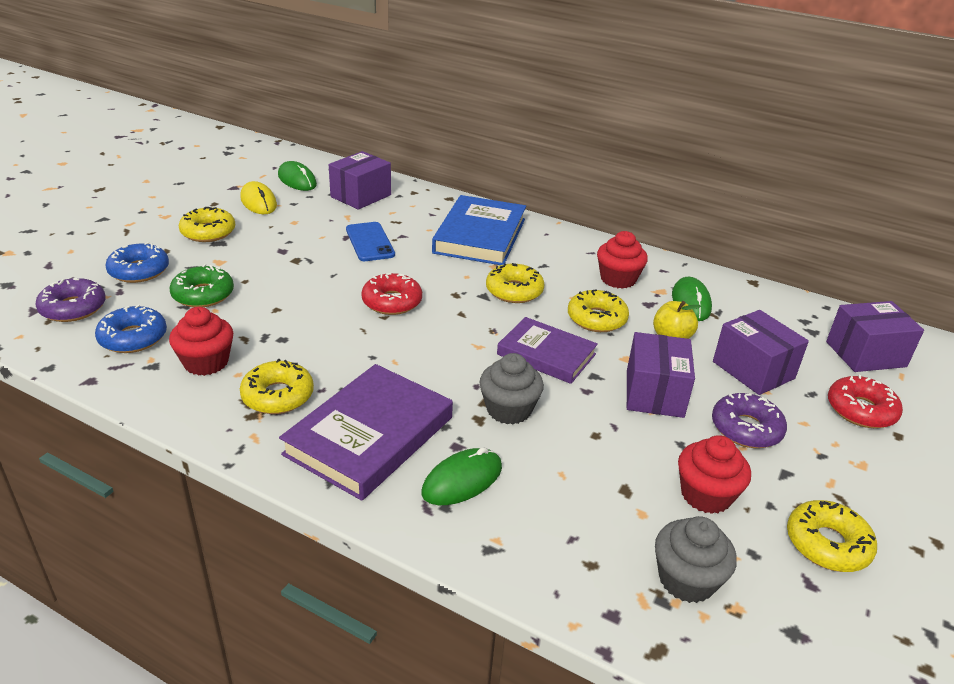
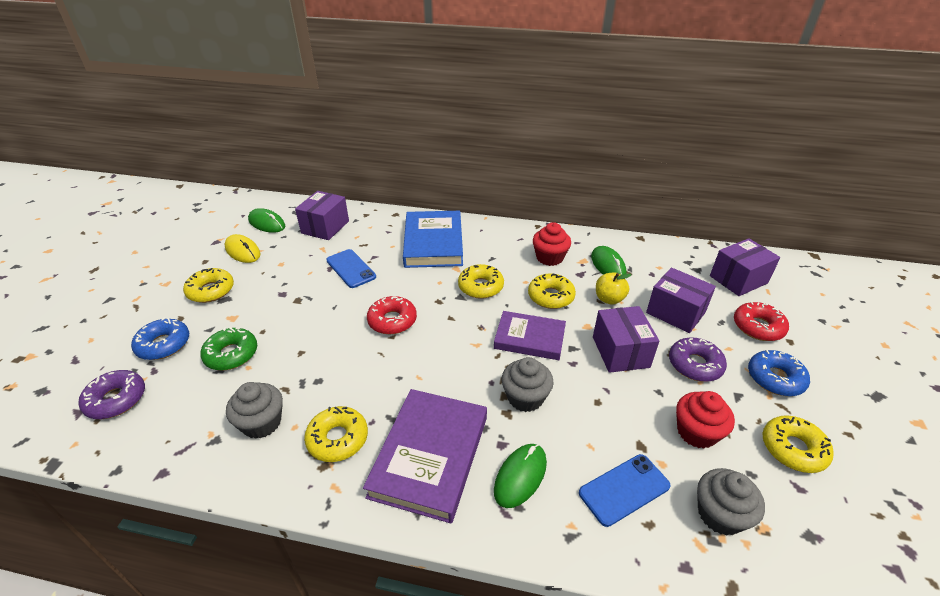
camera: 15 degrees left, 5 degrees up
blue donut [95,305,167,353] -> blue donut moved to [748,350,810,396]
red cupcake [169,307,233,376] -> grey cupcake [226,382,283,439]
none -> blue phone [579,454,671,527]

